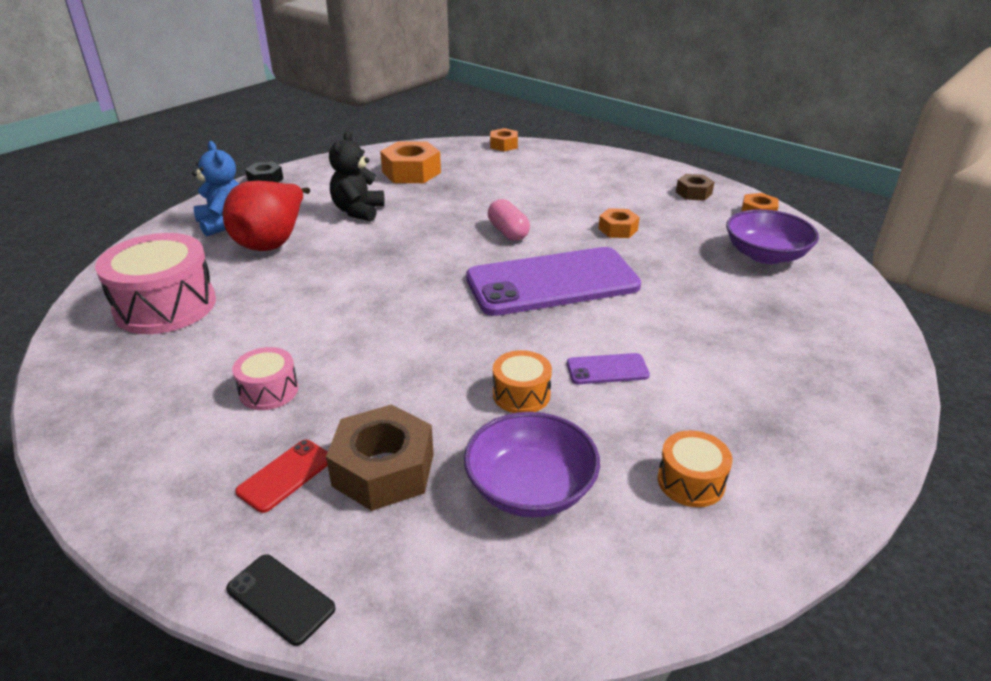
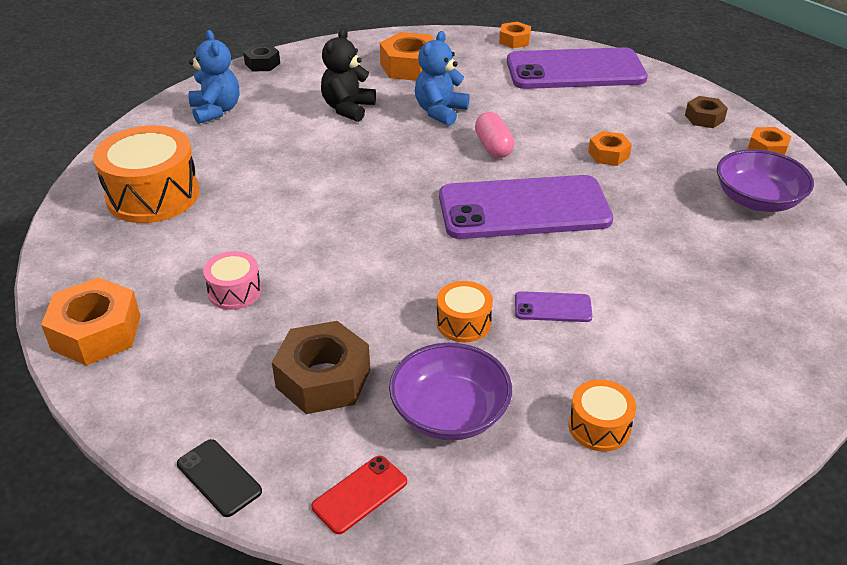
camera: 10 degrees right, 5 degrees up
pink drum [95,233,216,334] -> orange drum [93,125,199,223]
red pear [223,181,310,251] -> none
red phone [235,440,328,513] -> red phone moved to [311,455,407,534]
none -> orange nut [41,277,140,366]
none -> blue teddy bear [415,31,470,126]
none -> purple phone [507,47,648,89]

